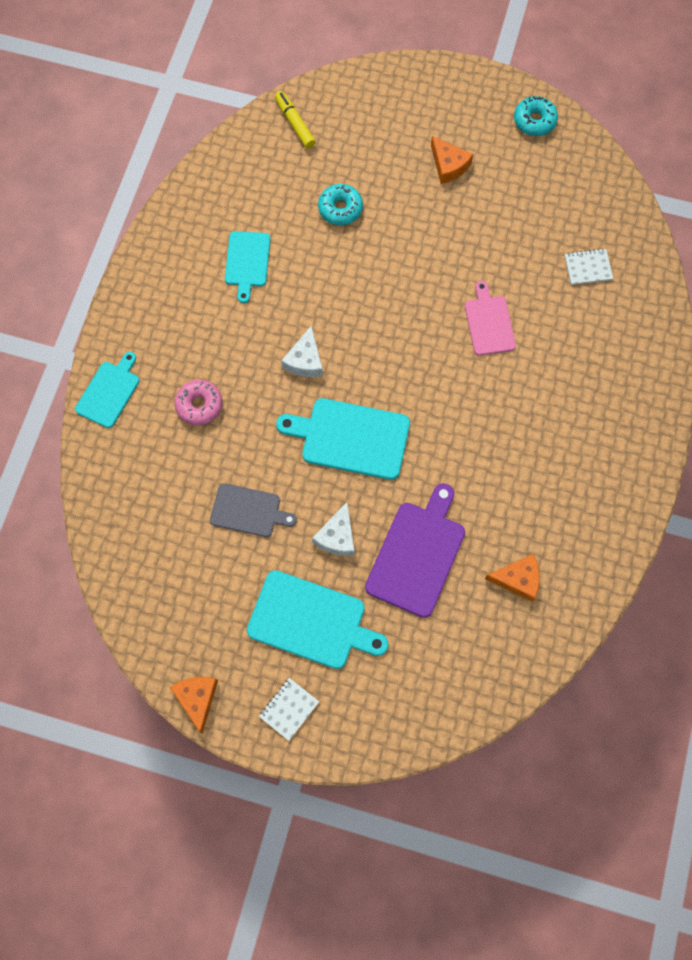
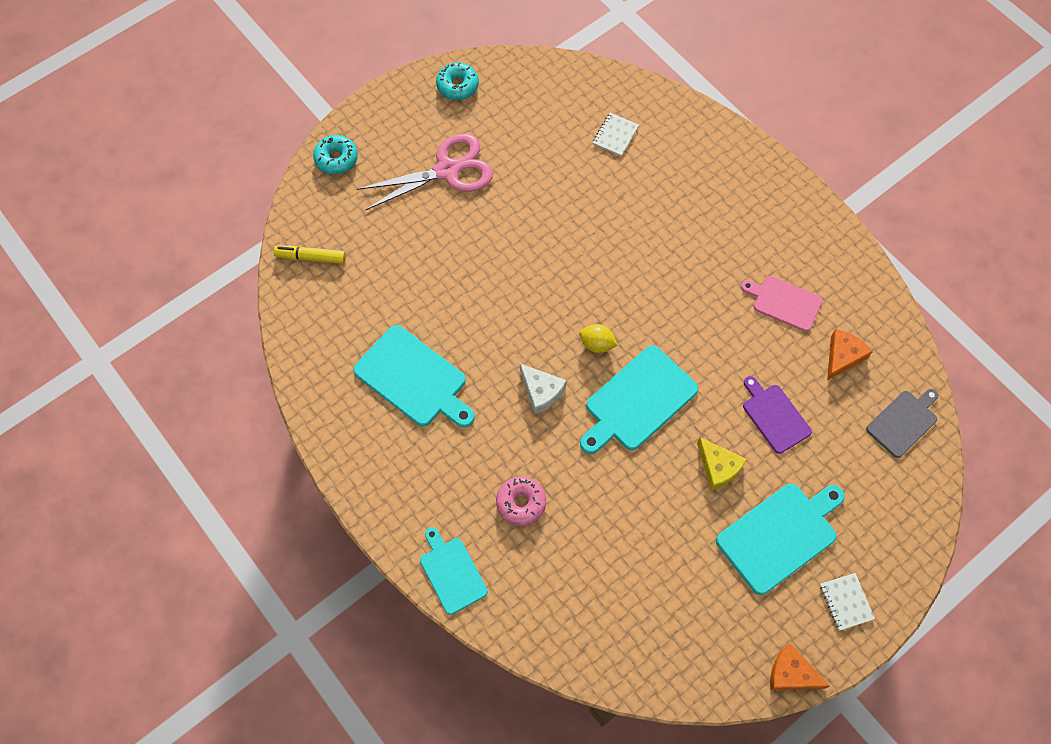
camera: 55 degrees left, 5 degrees down
grey cutting board [210,483,297,537] -> grey cutting board moved to [866,389,938,458]
turquoise cutting board [225,231,270,303] -> turquoise cutting board [353,325,475,427], size x1.59
white cheese [312,502,355,556] -> yellow cheese [697,437,747,490]
turquoise donut [318,184,363,225] -> turquoise donut moved to [313,135,358,175]
purple cutting board [365,483,465,618] -> purple cutting board [743,376,812,454], size x0.63
orange cheese [431,136,473,184] -> pink scissors [357,134,493,210]
pink cutting board [465,281,516,356] -> pink cutting board moved to [741,276,822,332]
none -> yellow lemon [579,324,618,353]

